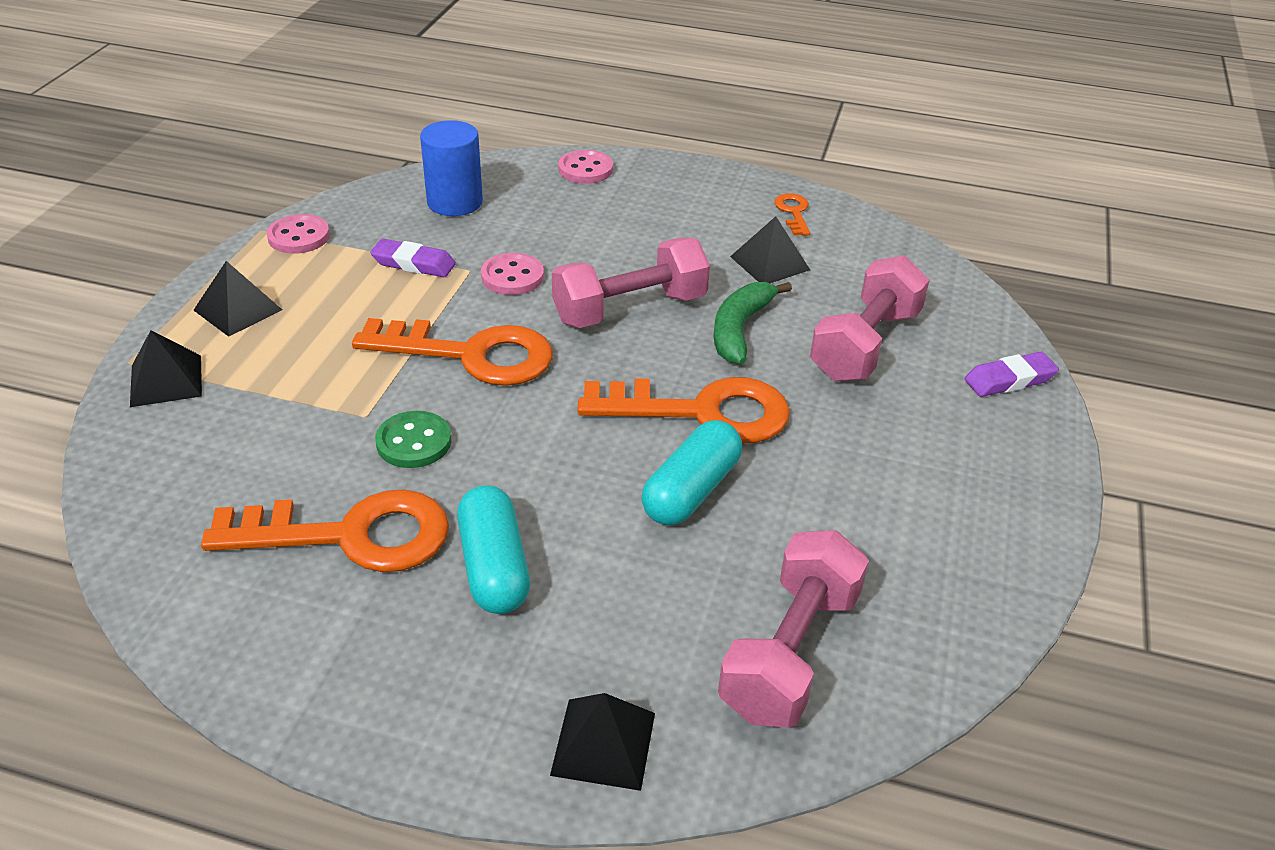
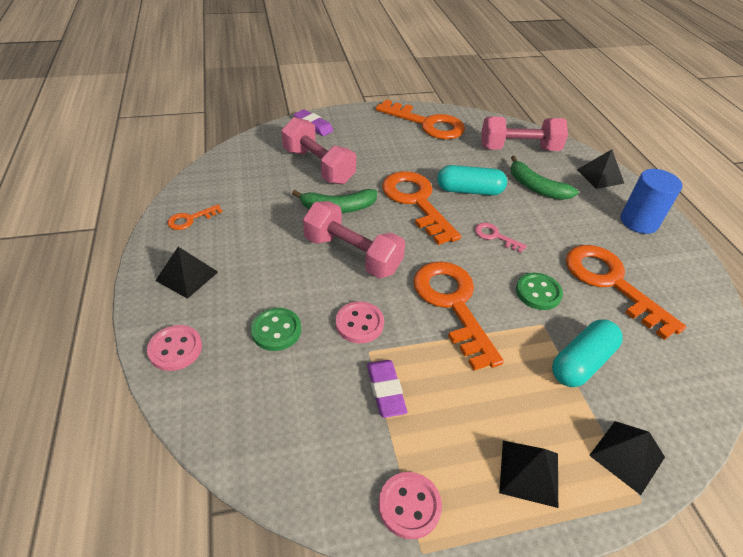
camera: 120 degrees left, 5 degrees up
blue cylinder [420,120,483,216] -> blue cylinder moved to [620,169,682,234]
turquoise capsule [457,485,530,614] -> turquoise capsule moved to [552,319,623,387]
black pyramid [730,216,810,283] -> black pyramid moved to [155,247,218,299]
pink dumbbell [810,255,930,382] -> pink dumbbell turned 45 degrees clockwise [281,117,356,185]
none -> green button [251,308,301,351]
none -> orange key [376,99,465,139]
none -> pink key [475,223,527,253]
none -> green banana [511,156,579,200]

